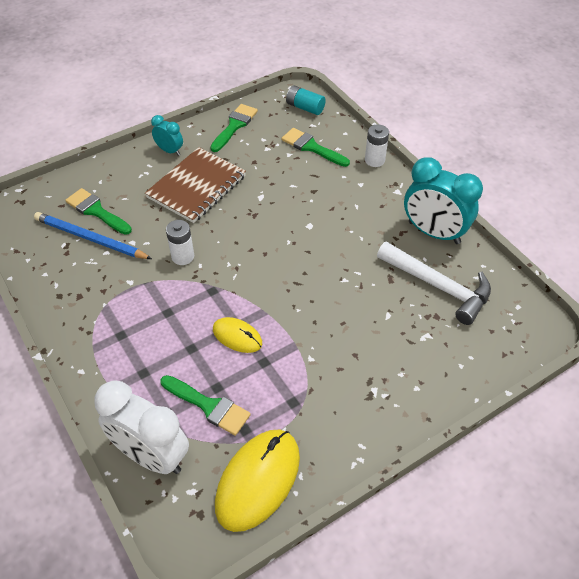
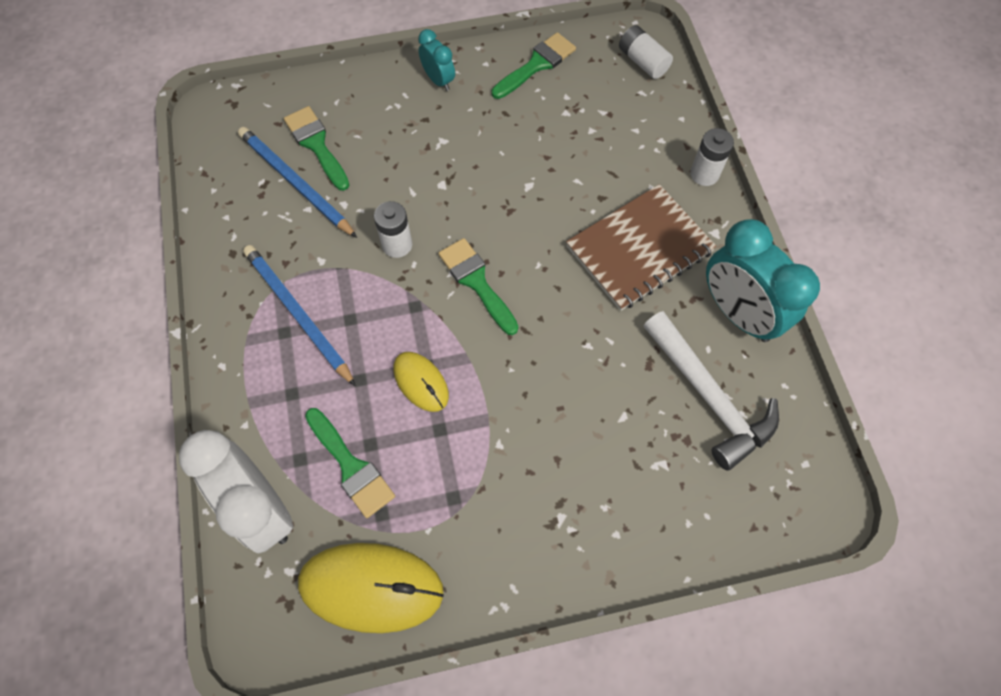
camera: 20 degrees right, 15 degrees up
brown notebook [145,147,246,223] -> brown notebook moved to [566,184,717,311]
yellow mouse [215,430,300,532] -> yellow mouse turned 45 degrees clockwise [298,543,444,633]
green brush [281,128,350,167] -> green brush moved to [438,238,518,335]
turquoise battery [286,85,326,115] -> white battery [619,25,673,79]
none -> blue pencil [243,245,356,386]

